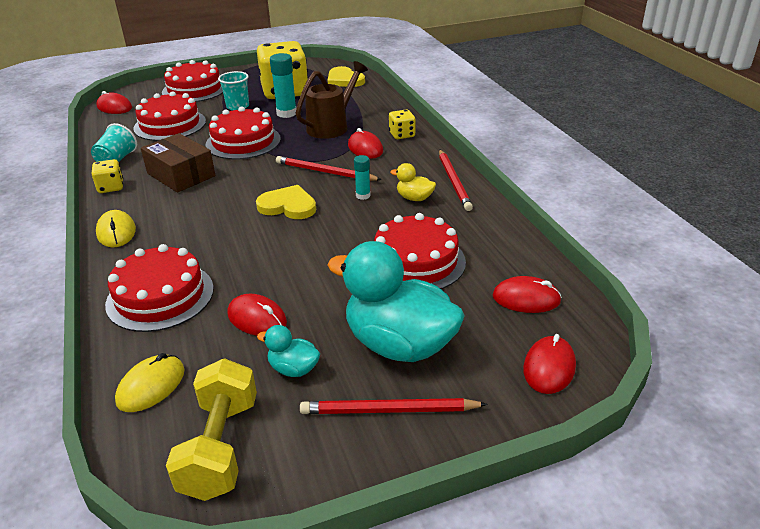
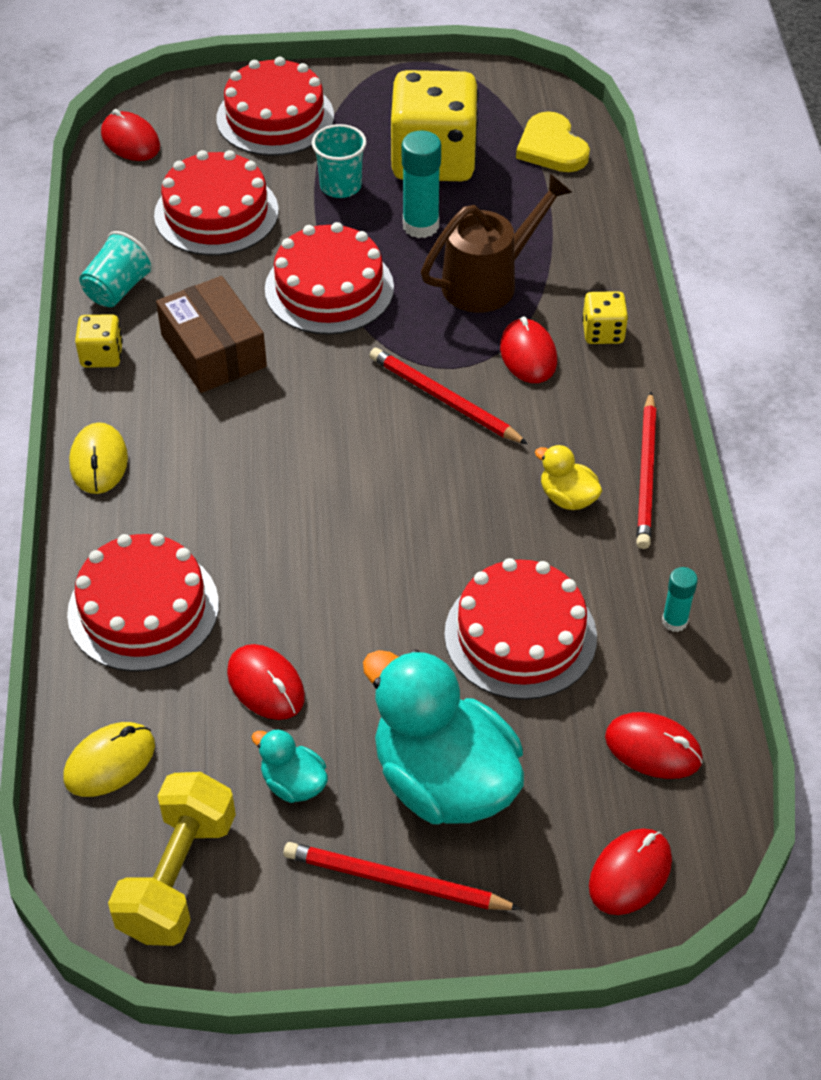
camera: 15 degrees right, 15 degrees up
yellow heart [256,185,316,219] -> none
turquoise glue stick [354,155,371,200] -> turquoise glue stick moved to [662,567,698,632]

